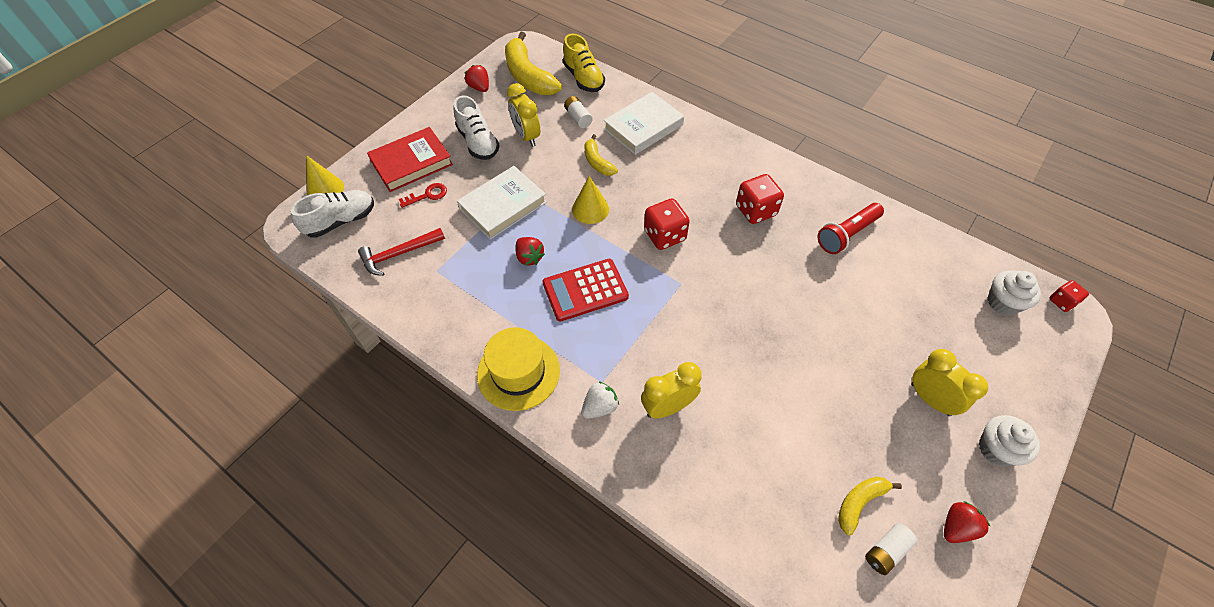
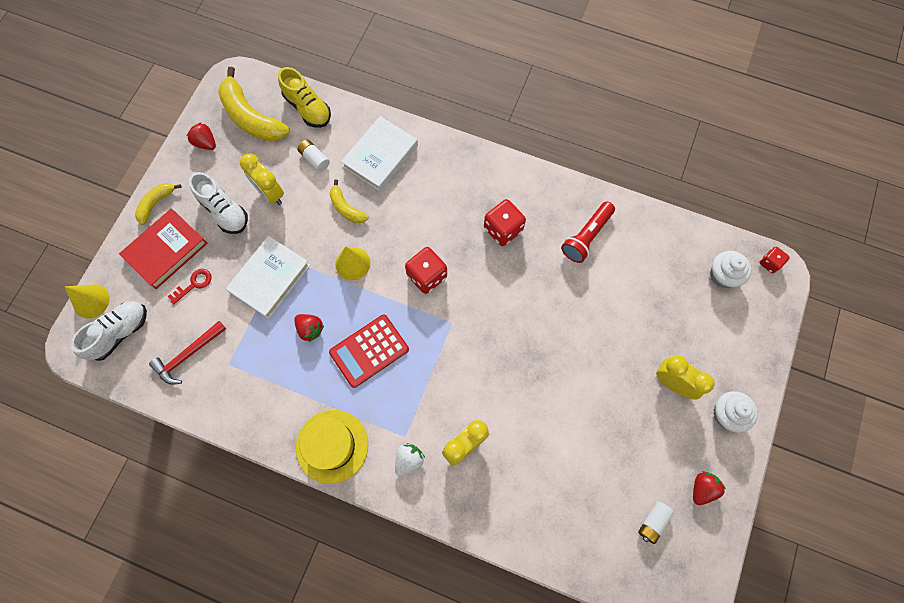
camera: 15 degrees left, 15 degrees up
yellow banana [838,477,902,535] -> yellow banana moved to [135,183,182,225]

